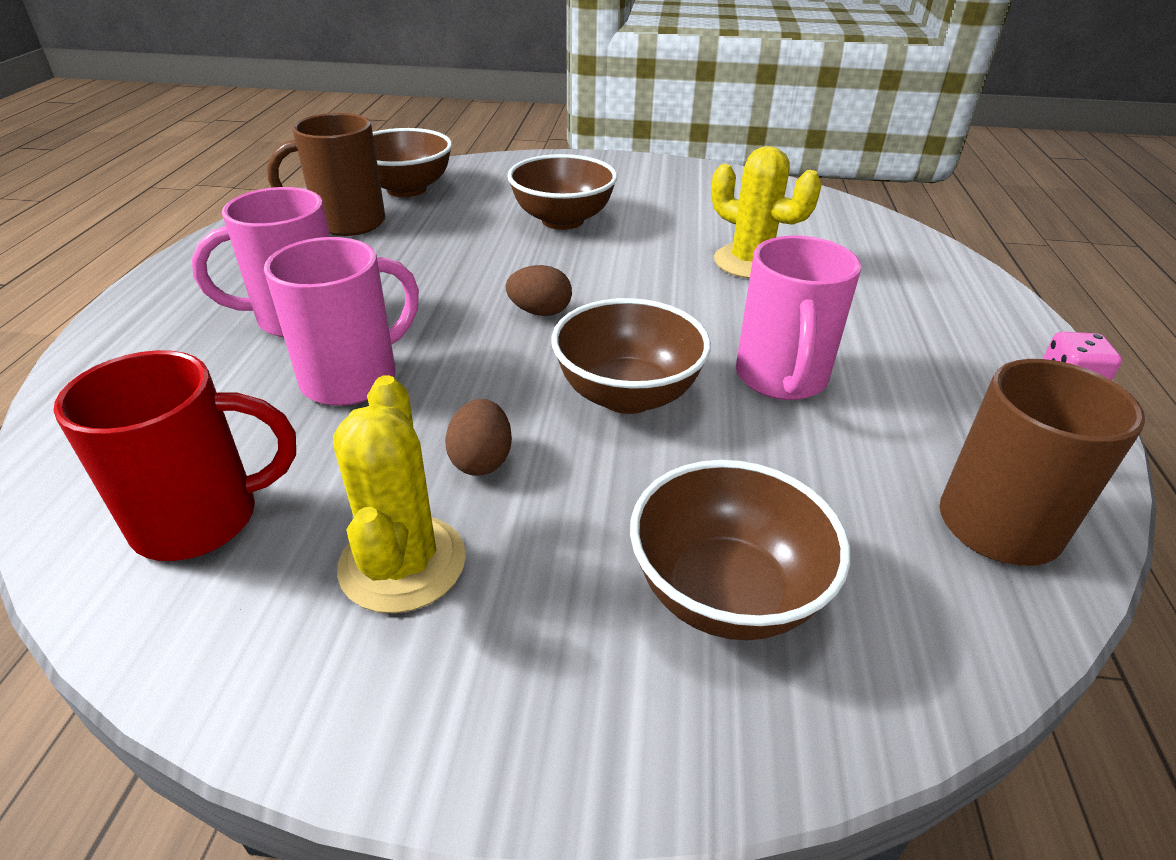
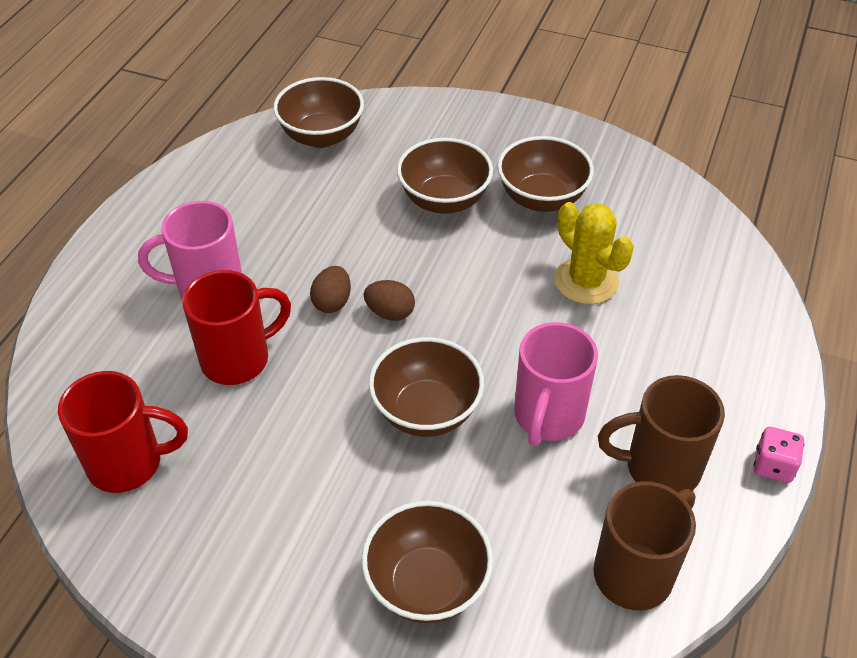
camera: 15 degrees right, 10 degrees up
pink mug [264,237,419,406] -> red mug [182,270,291,385]
brown mug [267,113,385,236] -> brown mug moved to [598,375,725,492]
yellow cactus [333,375,466,613] -> none
brown egg [445,399,512,476] -> brown egg moved to [310,266,351,313]
none -> brown bowl [497,136,594,212]

